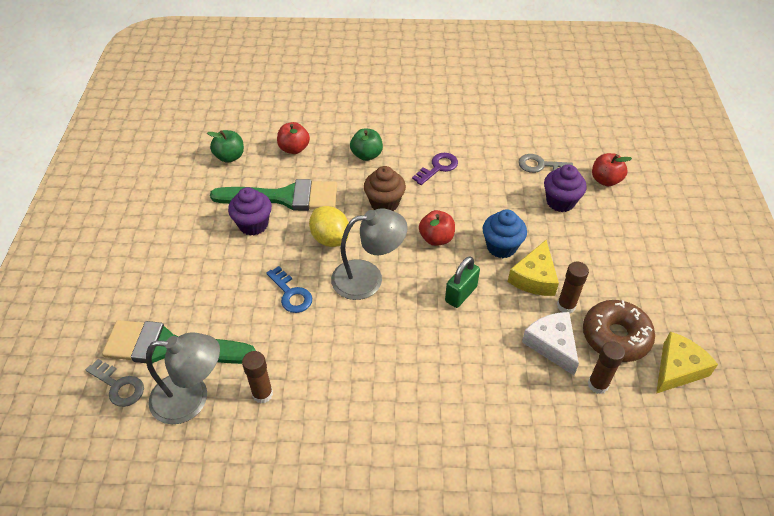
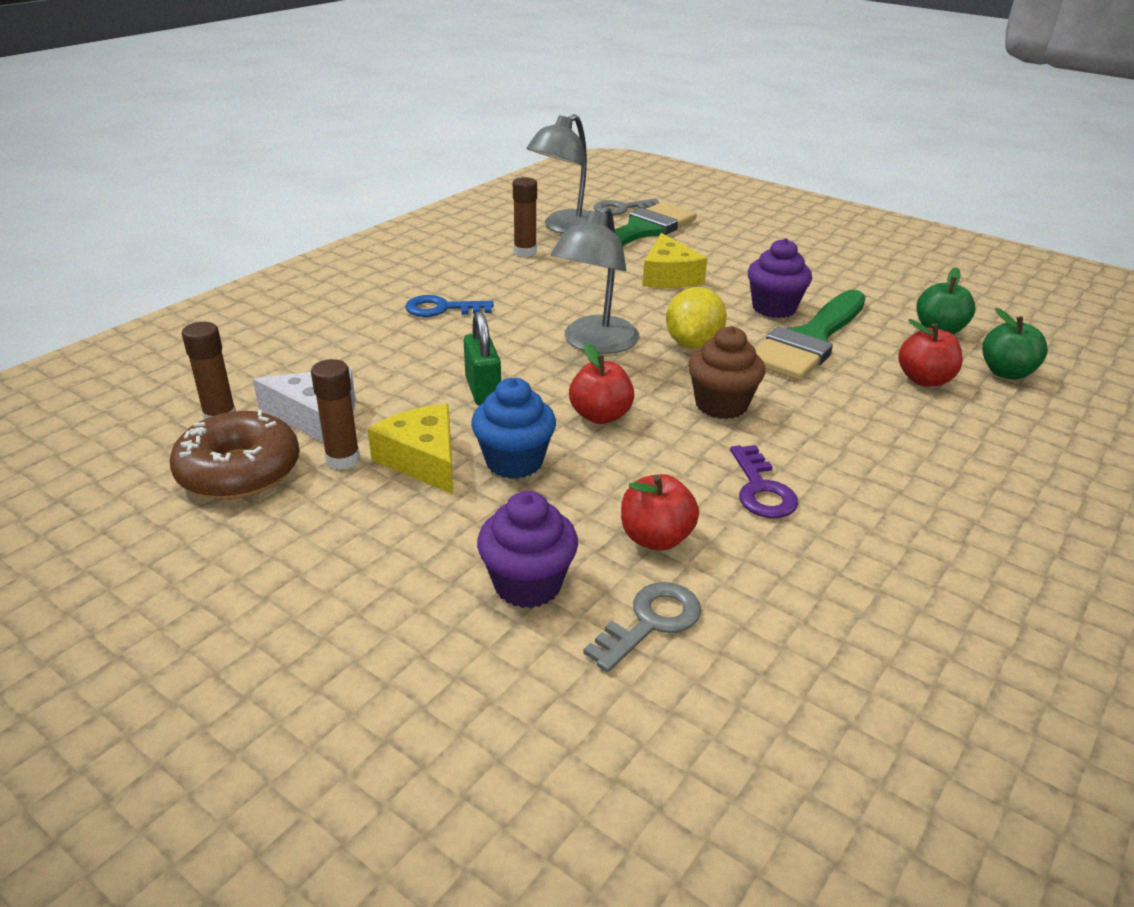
camera: 125 degrees right, 15 degrees down
blue key [266,266,312,313] -> blue key moved to [405,295,494,317]
yellow lemon [309,206,349,247] -> yellow lemon turned 75 degrees counterclockwise [666,287,727,349]
green apple [350,128,383,161] -> green apple moved to [982,308,1048,380]
red apple [592,153,632,186] -> red apple moved to [621,474,699,551]
yellow cheese [656,332,718,394] -> yellow cheese moved to [642,233,707,288]

